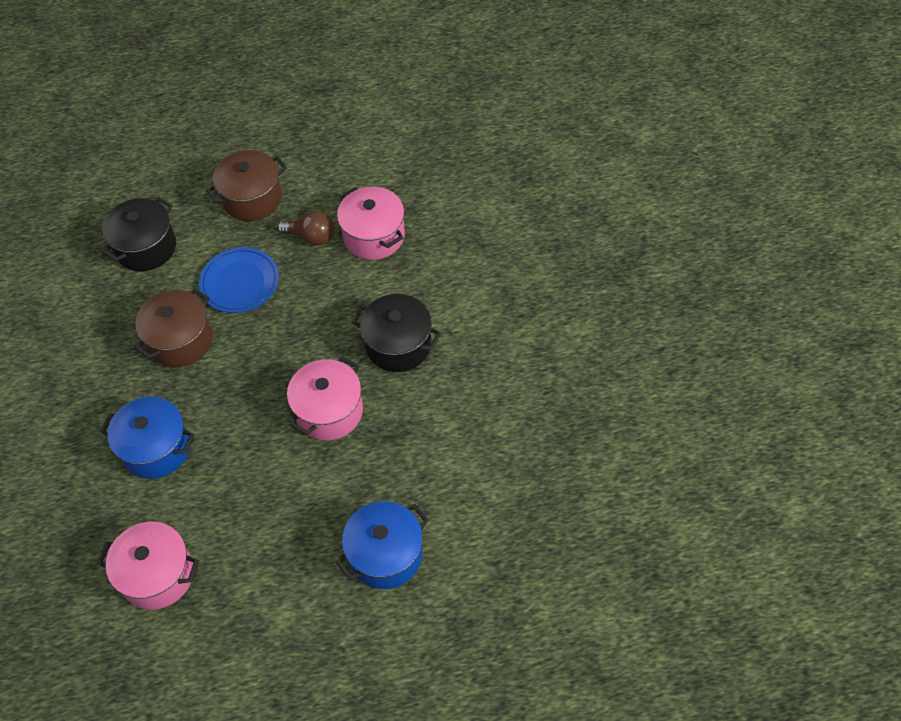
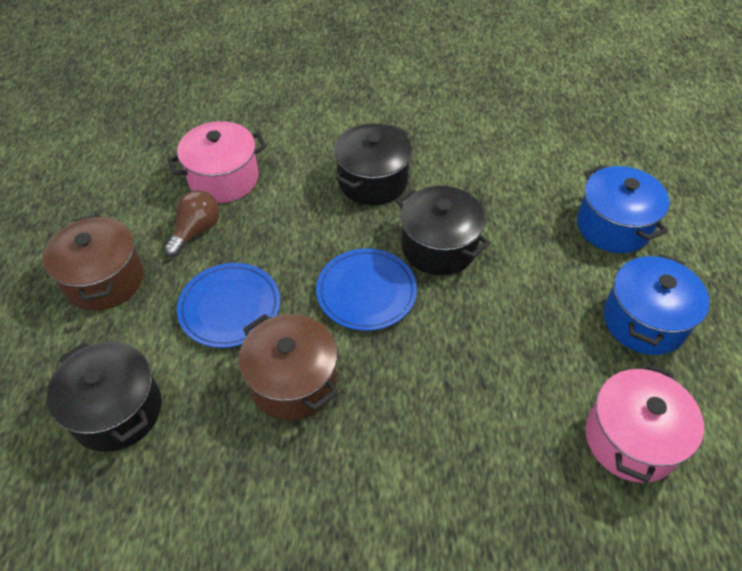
camera: 80 degrees left, 5 degrees down
blue pot [100,397,195,479] -> blue pot moved to [604,254,710,355]
pink pot [287,356,363,441] -> black pot [396,186,490,275]
none -> blue plate [316,248,417,331]

